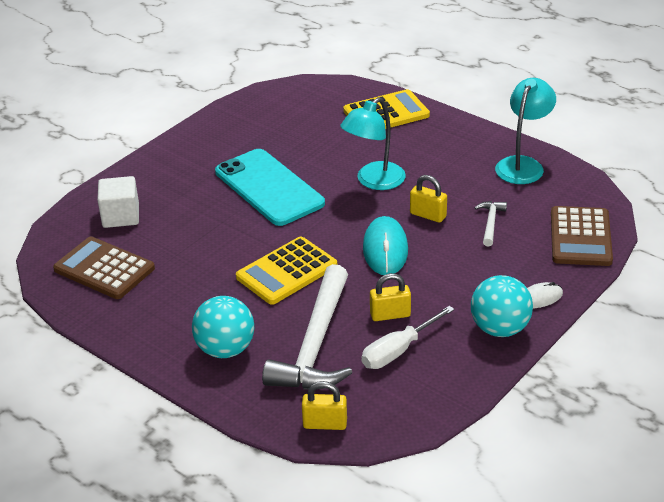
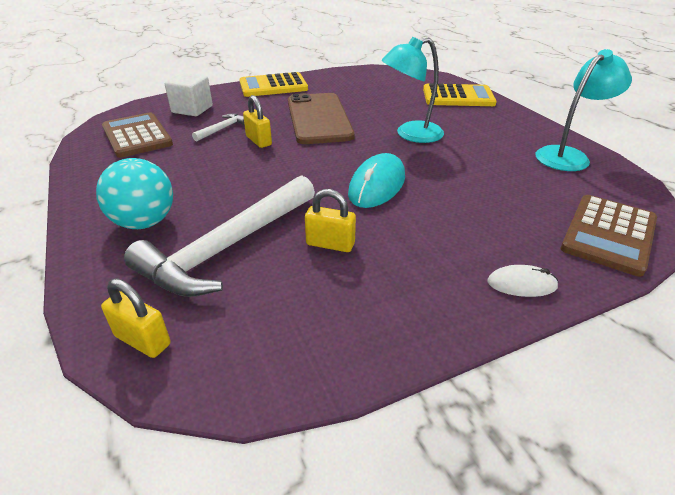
camera: 25 degrees right, 0 degrees up
turquoise phone [215,149,325,226] -> brown phone [288,93,355,144]
yellow calculator [236,236,337,305] -> yellow calculator moved to [239,72,308,97]
white screwdriver [361,306,455,369] -> none
yellow padlock [410,175,447,223] -> yellow padlock moved to [243,95,272,148]
turquoise ball [471,275,533,337] -> none
white hammer [474,201,507,246] -> white hammer moved to [192,113,244,141]

